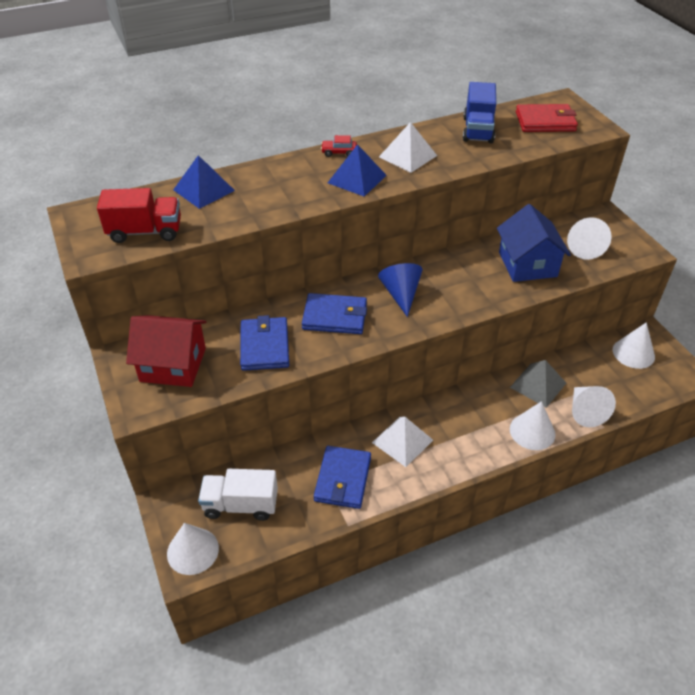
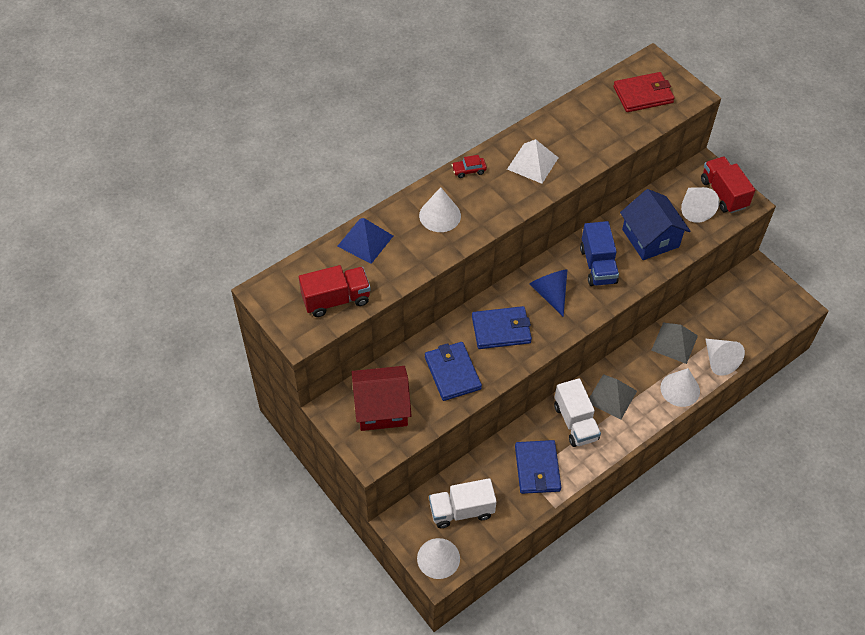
camera: 15 degrees left, 10 degrees up
blue pyramid [328,144,387,197] -> none
white pyramid [372,416,433,467] -> white truck [554,378,601,447]
blue truck [463,82,496,143] -> blue truck moved to [580,221,619,286]
white cone [613,322,655,369] -> white cone moved to [419,187,461,232]
none -> grey pyramid [589,374,637,419]
none -> red truck [701,157,755,213]

